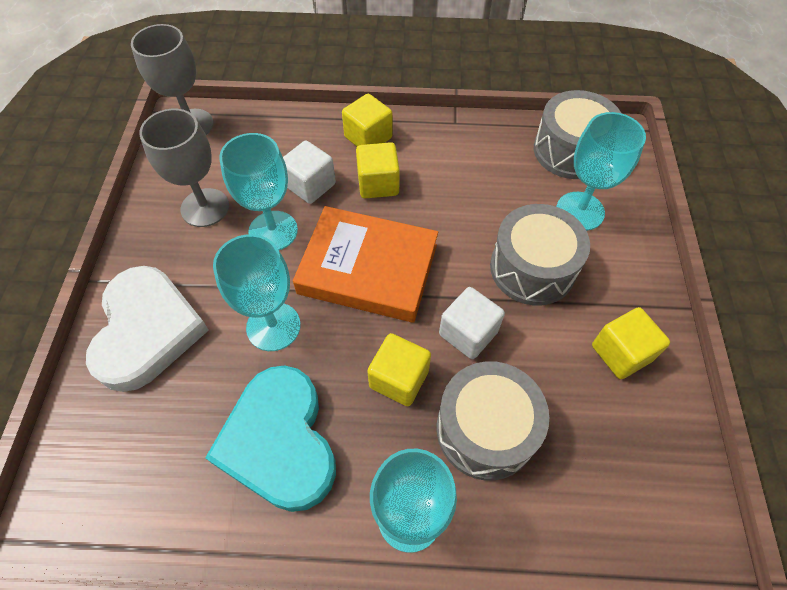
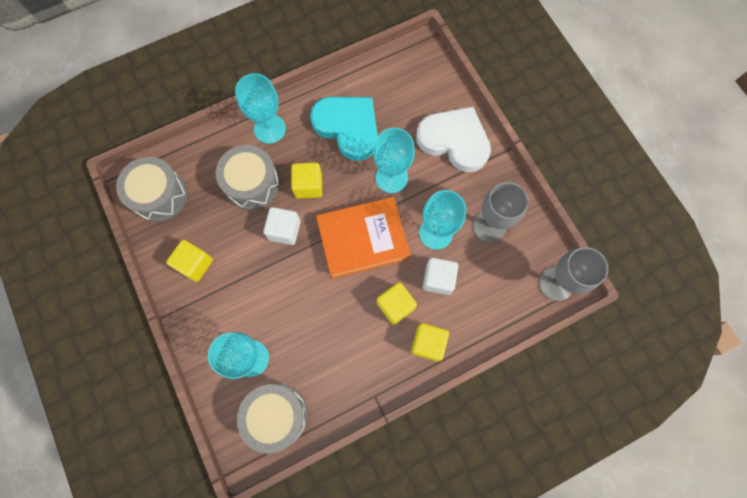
camera: 150 degrees right, 15 degrees up
white heart [86,266,209,392] -> white heart turned 150 degrees clockwise [416,106,491,172]
grey drum [490,204,590,305] -> grey drum moved to [116,157,187,222]

